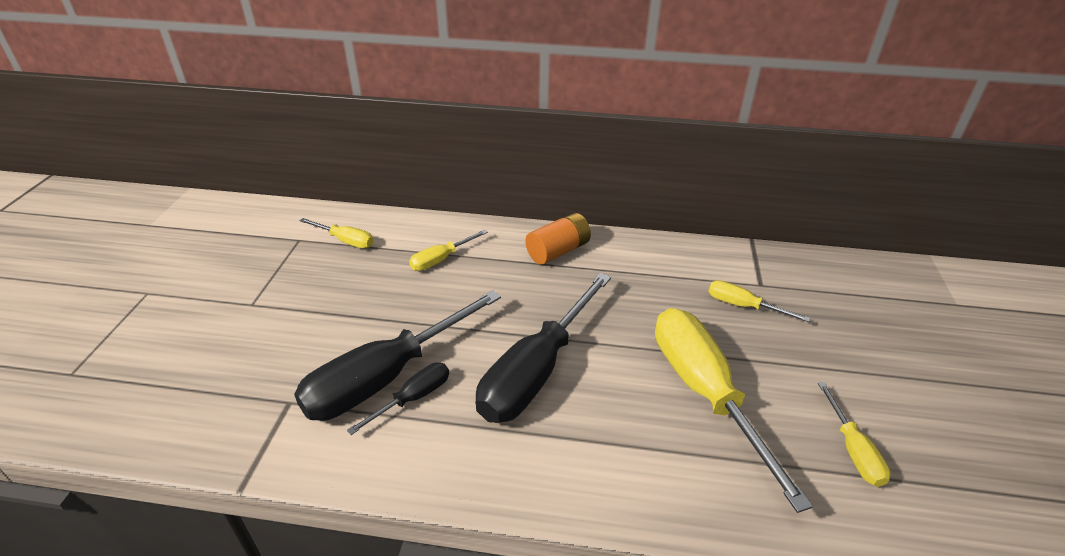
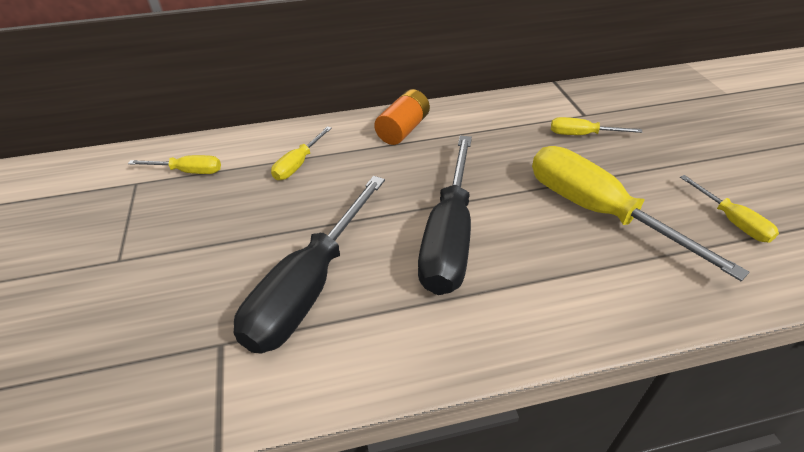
camera: 20 degrees left, 5 degrees up
black screwdriver [347,363,449,435] -> none

